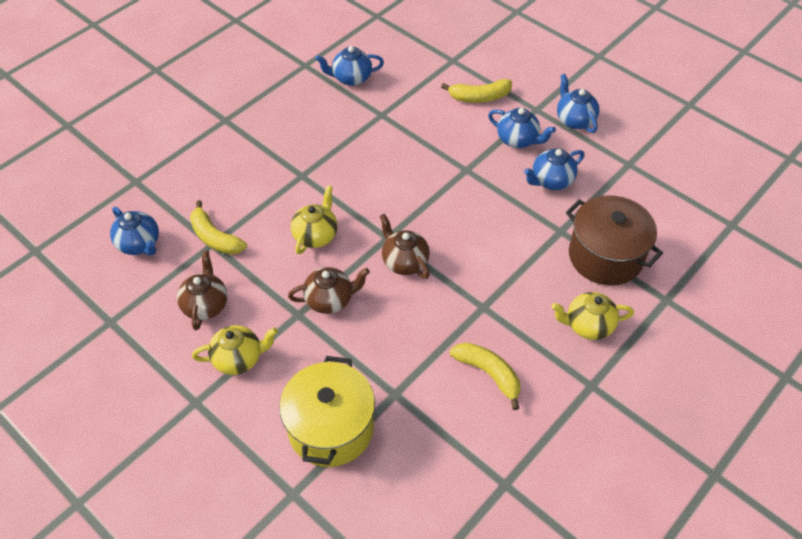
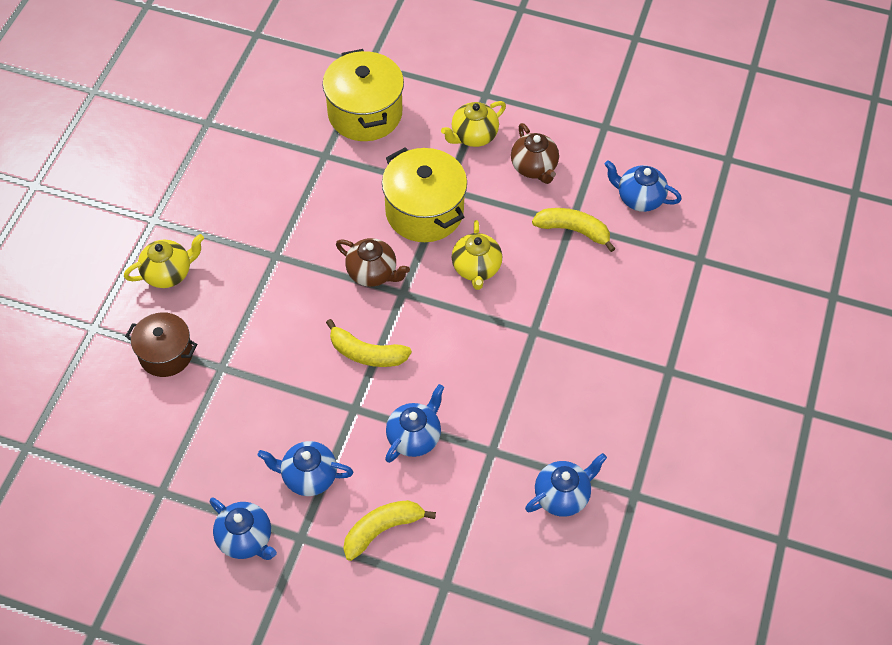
camera: 155 degrees right, 5 degrees up
brown teapot [288,267,370,314] -> yellow pot [382,147,467,242]
yellow banana [450,343,521,410] -> yellow banana moved to [326,319,412,367]
blue teapot [524,148,584,190] -> blue teapot moved to [385,384,444,463]
brown pot [566,195,663,286] -> brown pot [125,312,197,377], size x0.64

